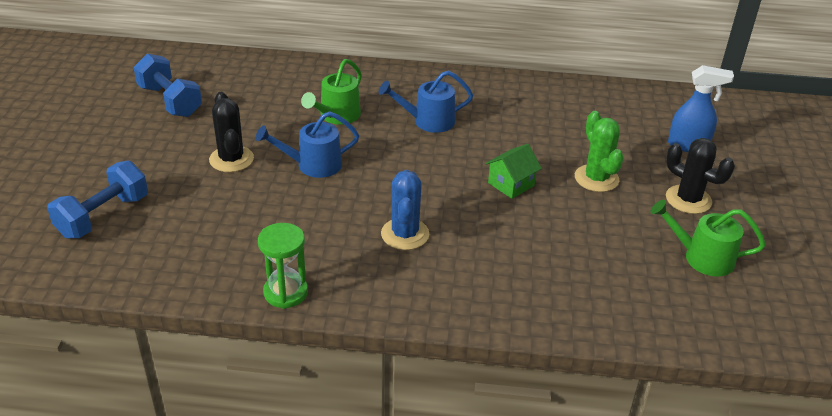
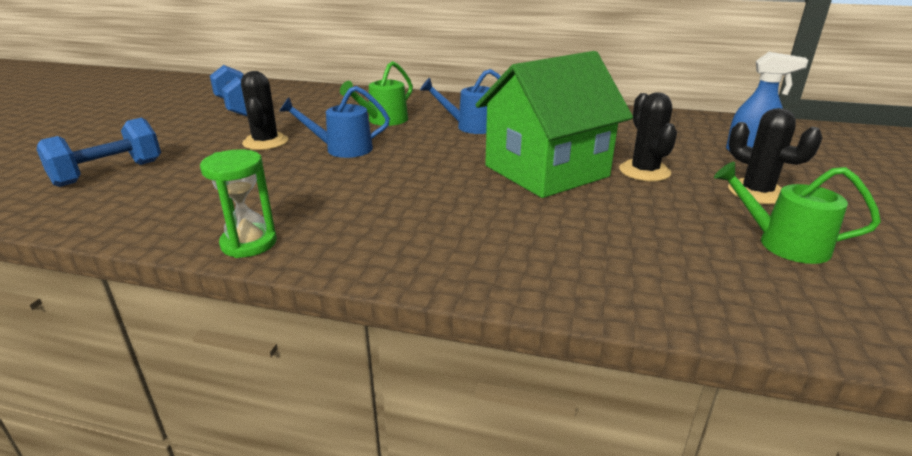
camera: 10 degrees right, 10 degrees down
blue cactus [381,170,429,250] -> none
green house [485,144,542,199] -> green house [476,51,633,198], size x2.42
green cactus [575,111,624,192] -> black cactus [619,92,677,181]

